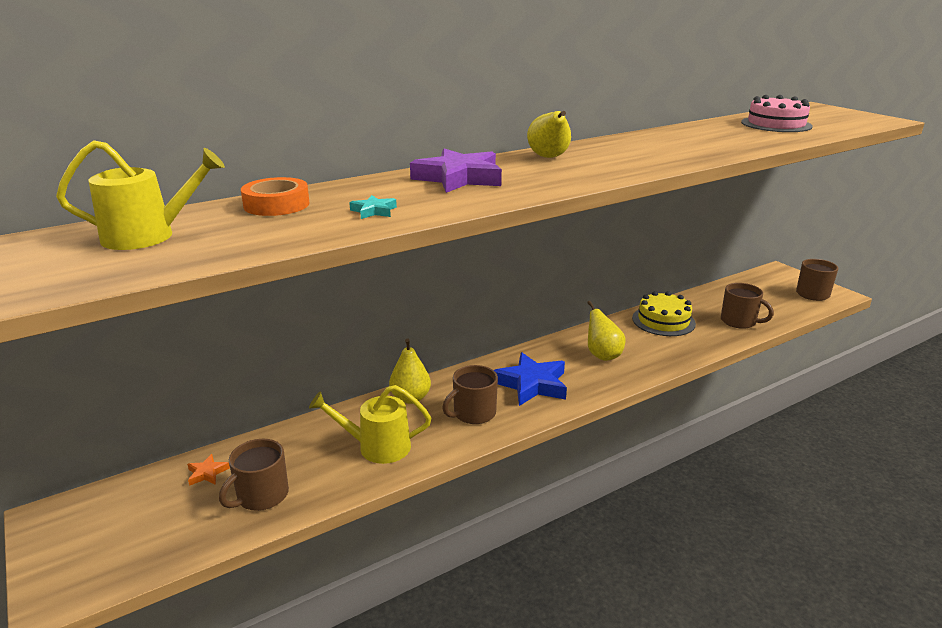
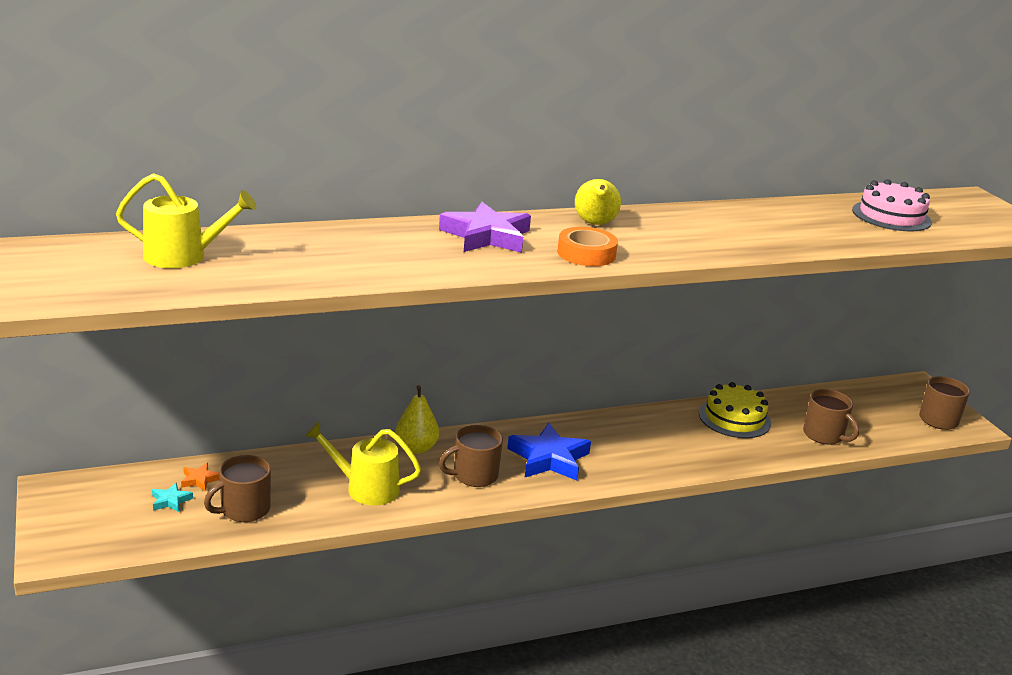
camera: 10 degrees right, 0 degrees up
orange tape [241,177,310,216] -> orange tape moved to [557,227,618,266]
turquoise star [349,195,397,219] -> turquoise star moved to [152,483,193,512]
yellow pear [587,301,626,361] -> none

